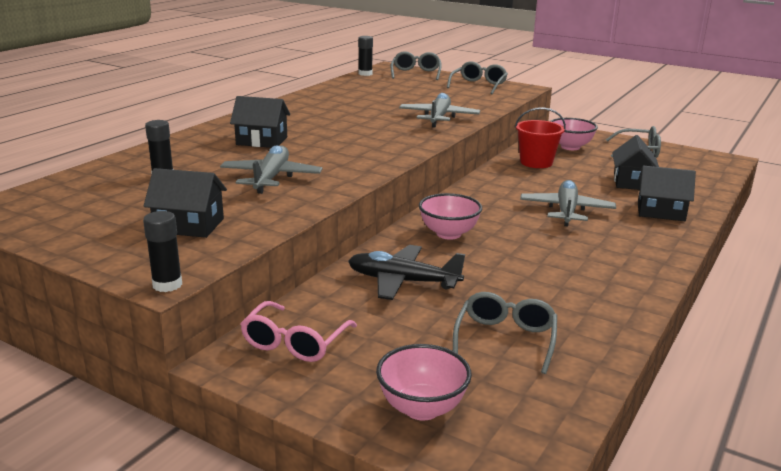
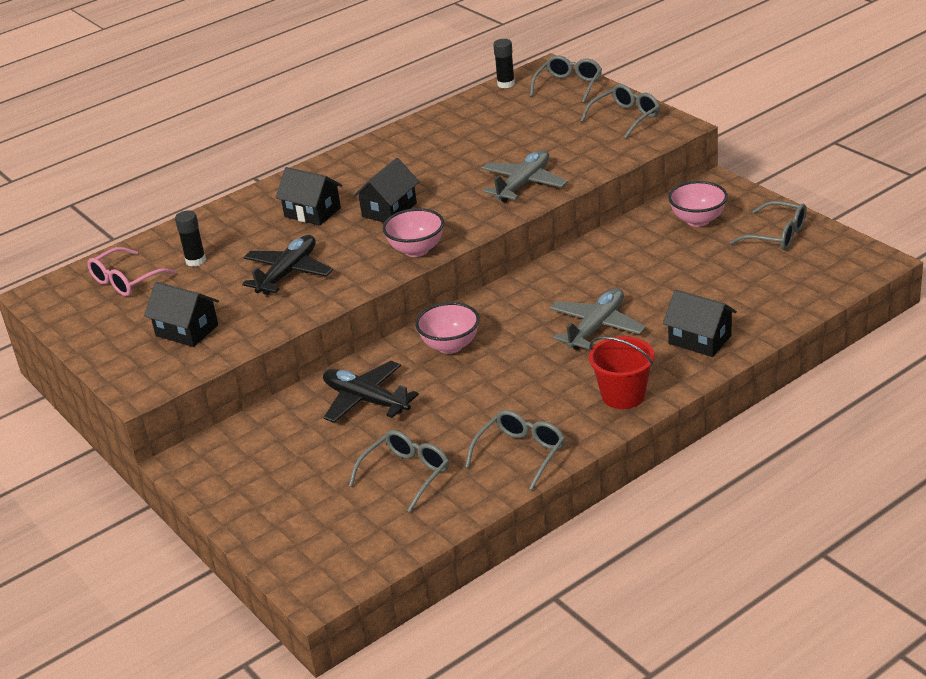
camera: 25 degrees right, 10 degrees up
black glue stick [143,211,182,292] -> none
grey plane [220,145,322,194] -> black plane [242,235,333,295]
pink glasses [241,301,357,362] -> pink glasses moved to [87,247,177,296]
pink bowl [376,344,472,421] -> pink bowl moved to [382,208,444,257]
red bucket [515,107,566,168] -> red bucket moved to [589,336,655,409]
black house [612,135,659,190] -> black house moved to [353,158,420,222]
none -> grey glasses [465,410,565,490]

